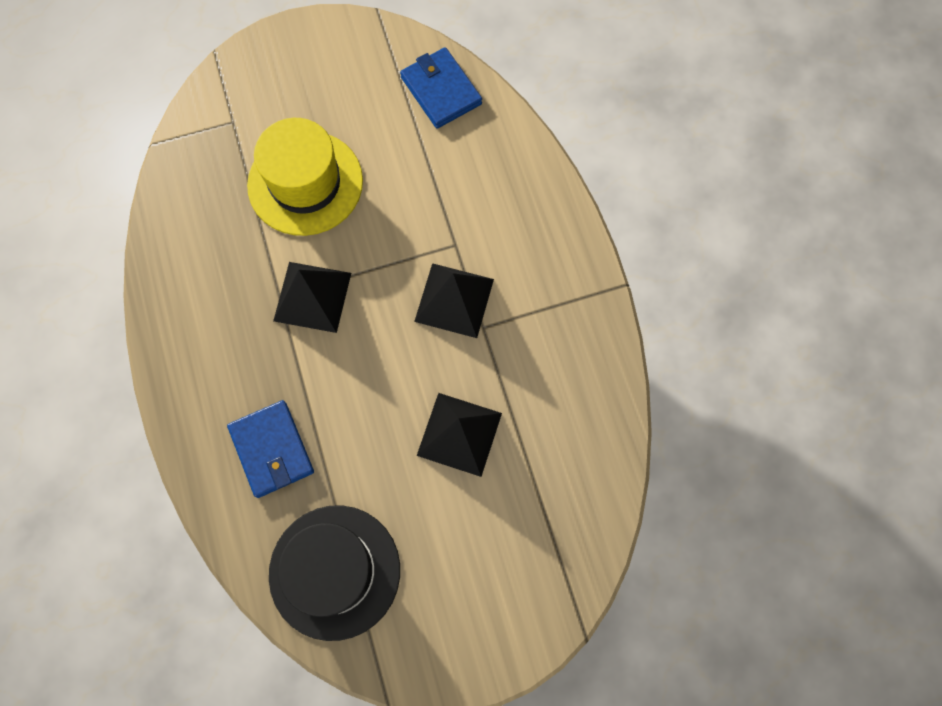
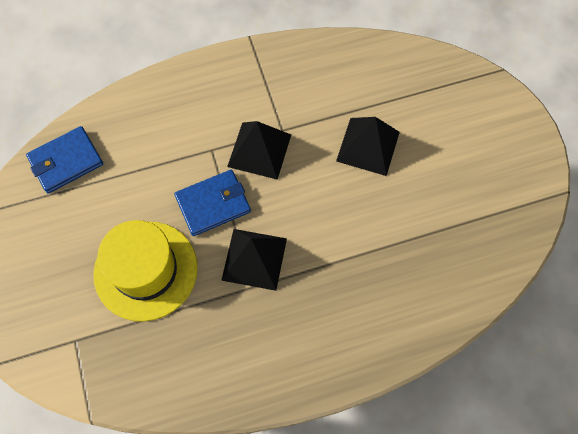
camera: 90 degrees left, 5 degrees down
blue wallet [227,400,314,498] -> blue wallet moved to [174,170,251,236]
black hat [269,505,400,641] -> none

